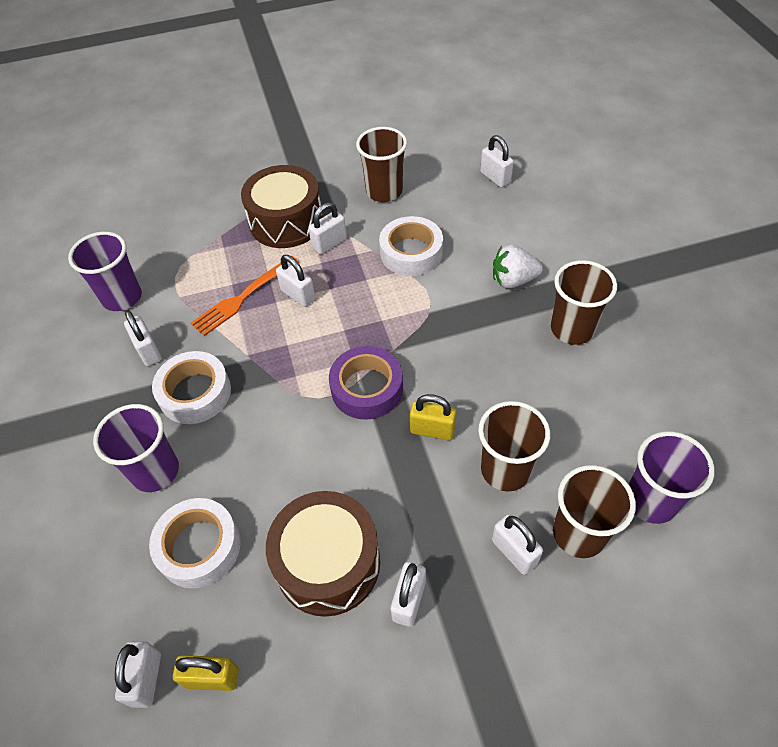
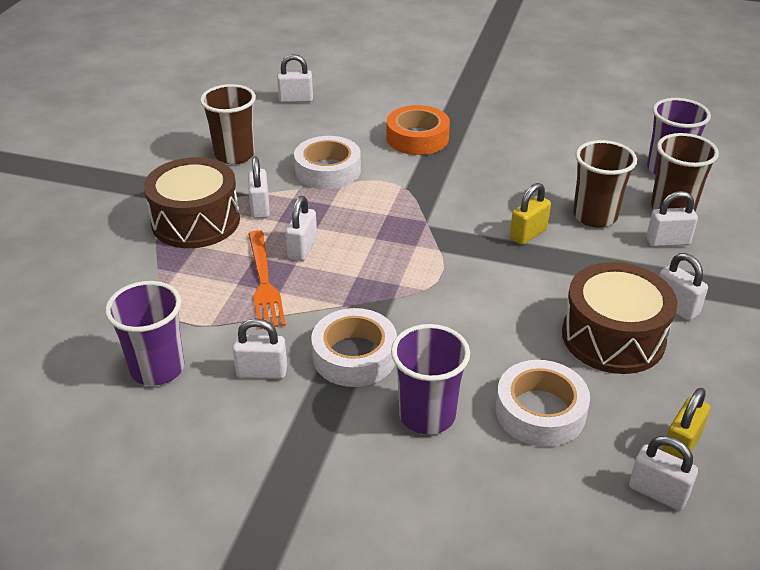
camera: 60 degrees left, 15 degrees down
white padlock [276,255,315,307] -> white padlock turned 60 degrees counterclockwise [285,196,317,261]
purple tape [329,346,403,420] -> none
white strawberry [493,245,543,288] -> orange tape [387,105,450,155]
brown cup [551,260,617,345] -> none

